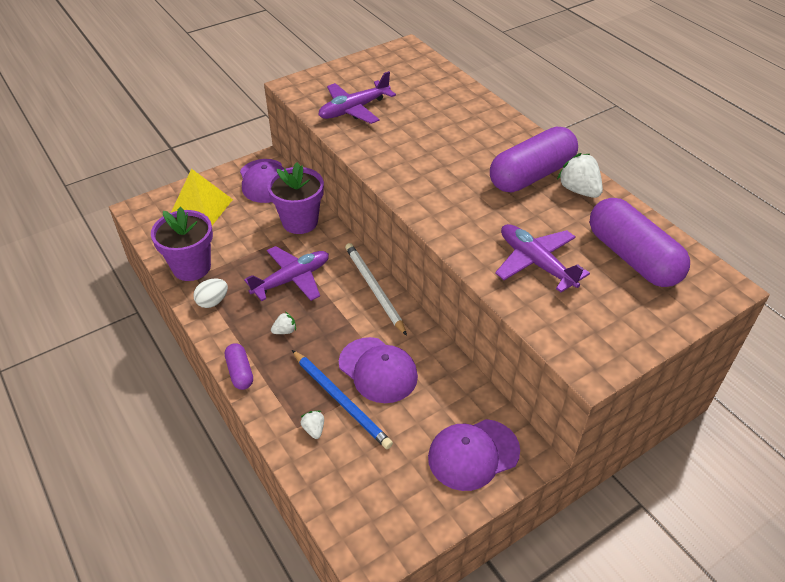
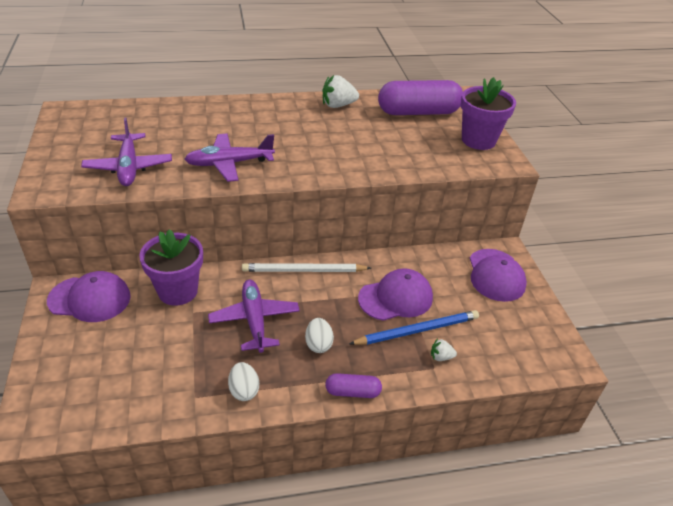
camera: 70 degrees left, 5 degrees down
purple flower pot [151,207,213,281] -> purple flower pot moved to [461,77,516,150]
yellow pyramid [171,169,233,225] -> none
white strawberry [271,312,296,334] -> white egg [305,318,334,353]
purple capsule [490,127,578,192] -> none
purple plane [495,224,590,292] -> purple plane moved to [185,134,275,182]

